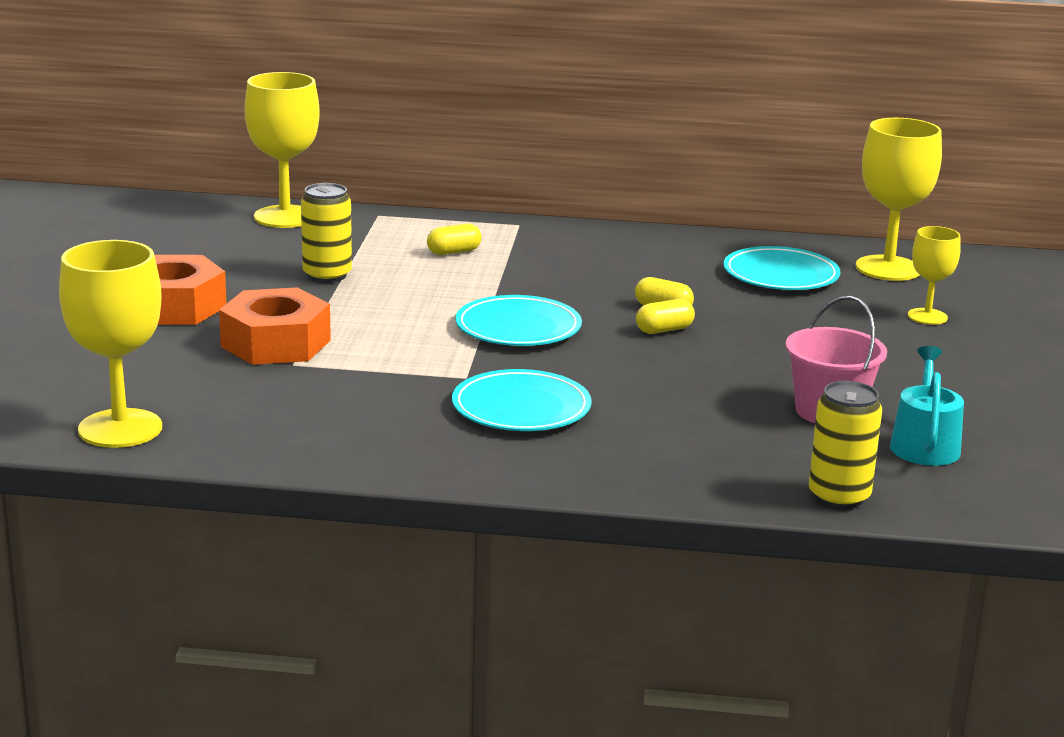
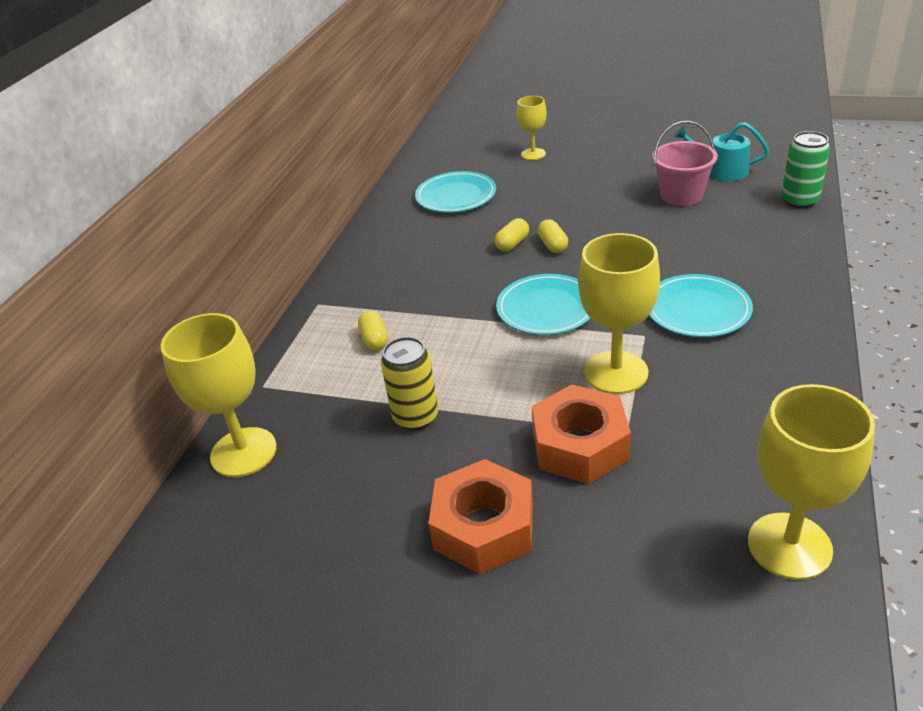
camera: 75 degrees left, 15 degrees up
yellow can [809,381,882,509] -> green can [781,131,830,208]
yellow goblet [856,118,942,281] -> yellow goblet moved to [578,233,660,394]

